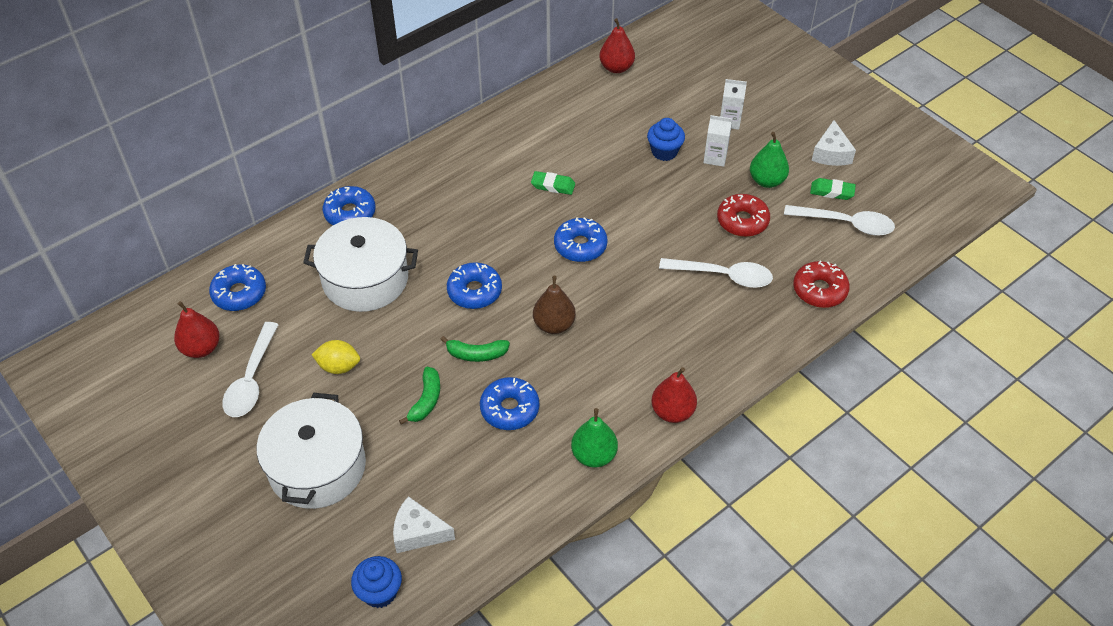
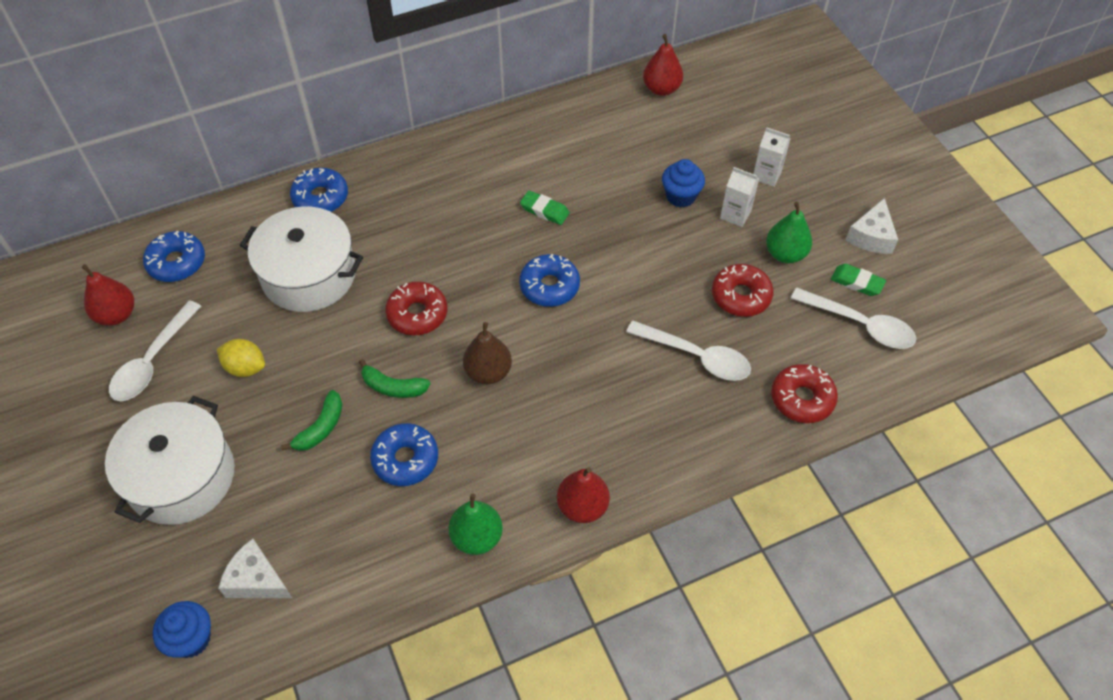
camera: 15 degrees right, 5 degrees up
blue donut [447,262,502,309] -> red donut [385,281,447,335]

